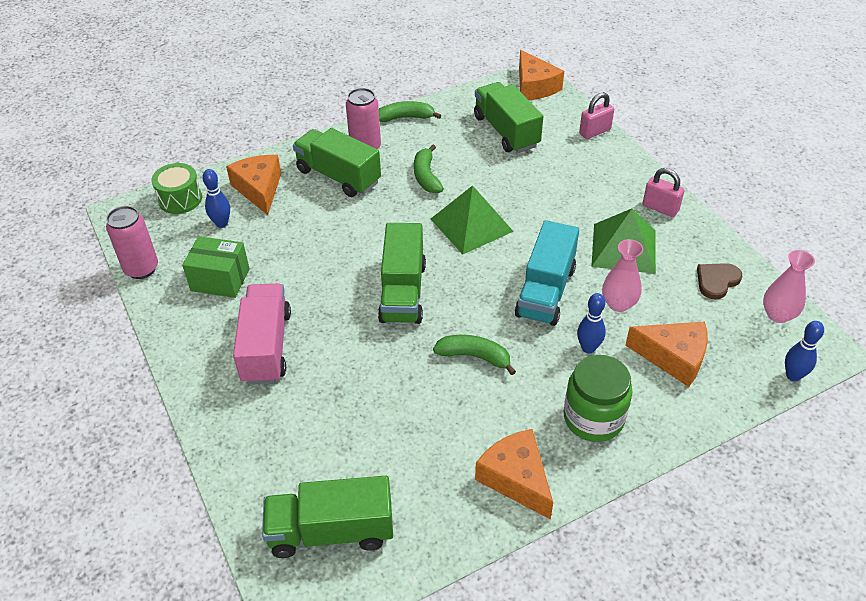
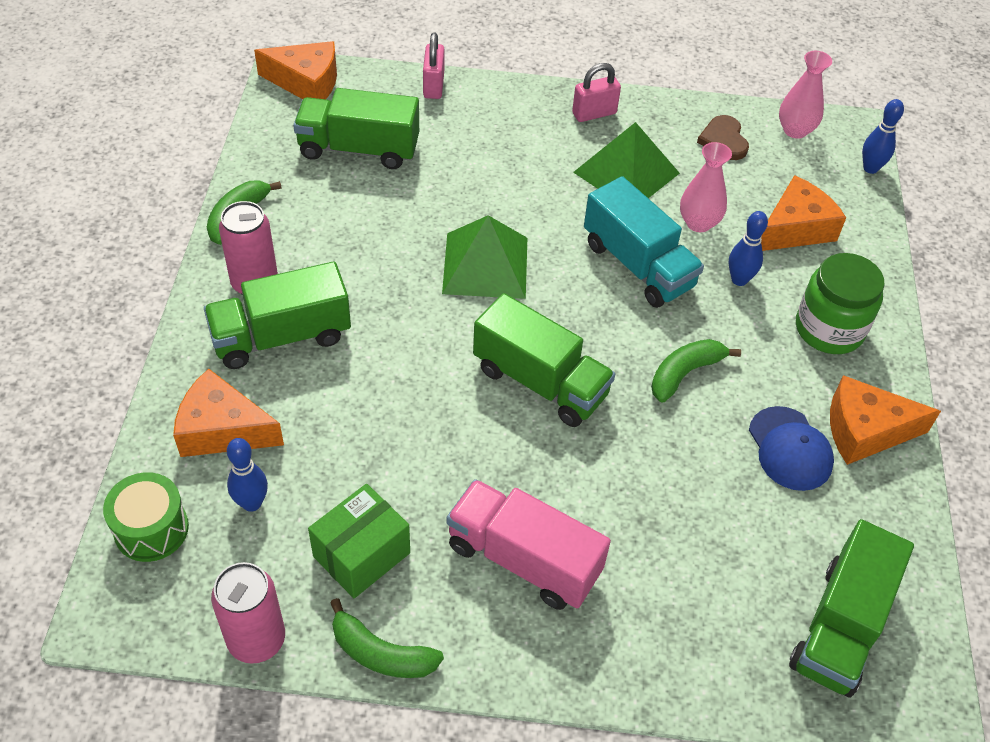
camera: 60 degrees left, 5 degrees up
green banana [414,145,444,194] -> green banana moved to [330,598,444,678]
none -> blue cap [749,406,834,491]

